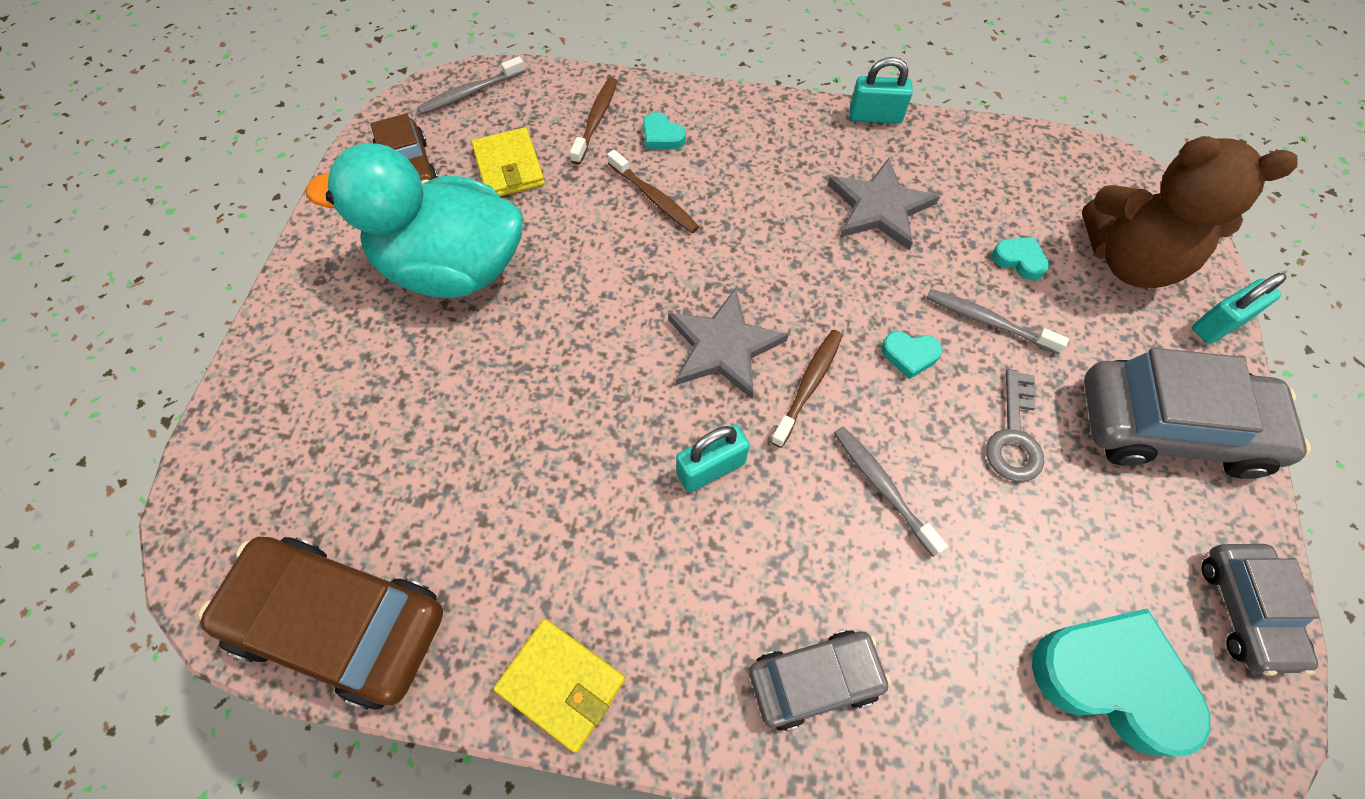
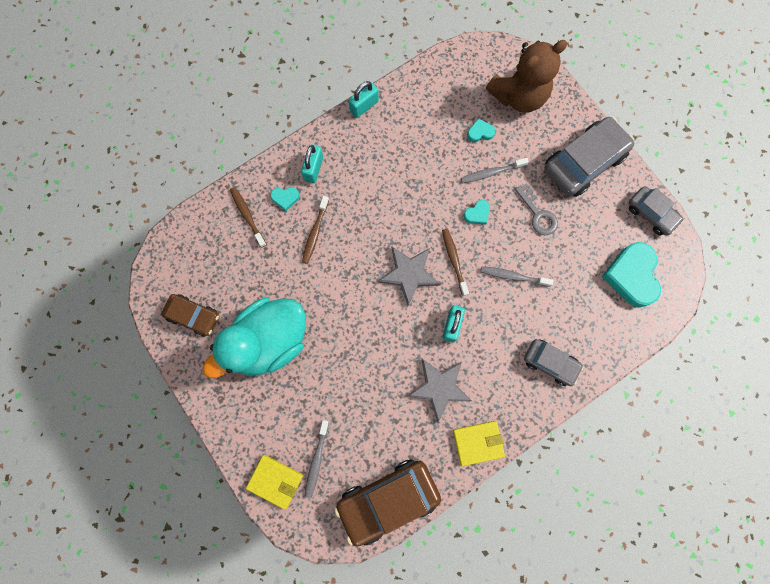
camera: 45 degrees left, 15 degrees up
grey toothbrush [417,56,525,115] -> grey toothbrush moved to [305,420,329,499]
yellow wallet [472,127,545,196] -> yellow wallet moved to [246,455,303,510]
brown toothbrush [607,150,699,233] -> brown toothbrush turned 105 degrees clockwise [302,196,329,264]
grey car [749,630,891,731] -> grey car turned 90 degrees clockwise [524,339,584,386]
grey star [828,158,940,251] -> grey star moved to [407,359,472,423]
turquoise heart [1032,608,1210,756] -> turquoise heart turned 75 degrees counterclockwise [602,242,661,307]
turquoise padlock [1192,273,1286,344] -> turquoise padlock moved to [301,145,323,183]

